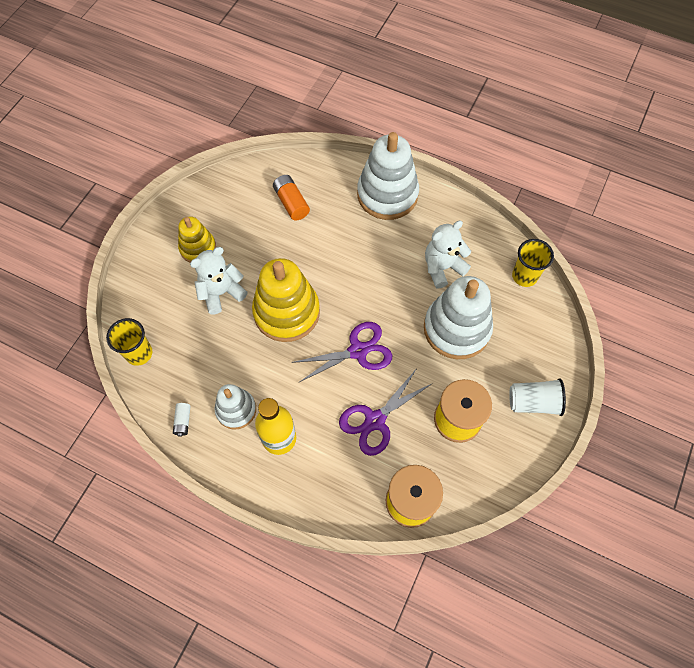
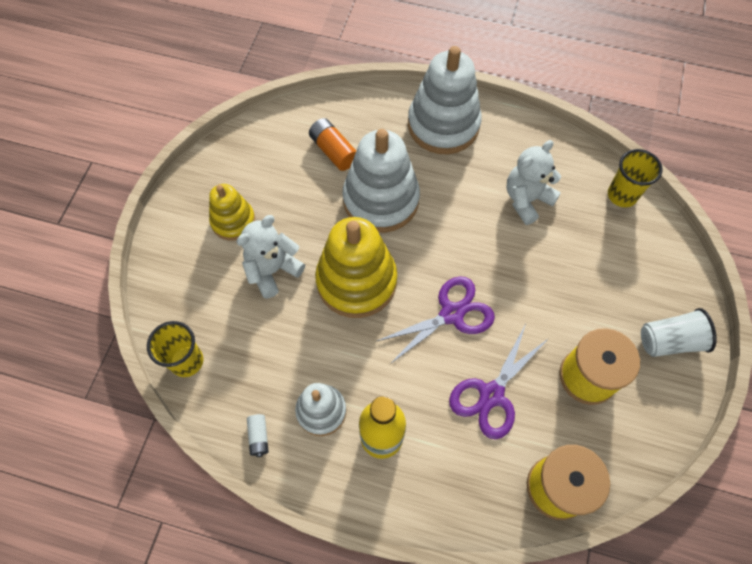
camera: 10 degrees left, 0 degrees up
white stacking toy [424,276,493,359] -> white stacking toy moved to [342,129,420,233]

